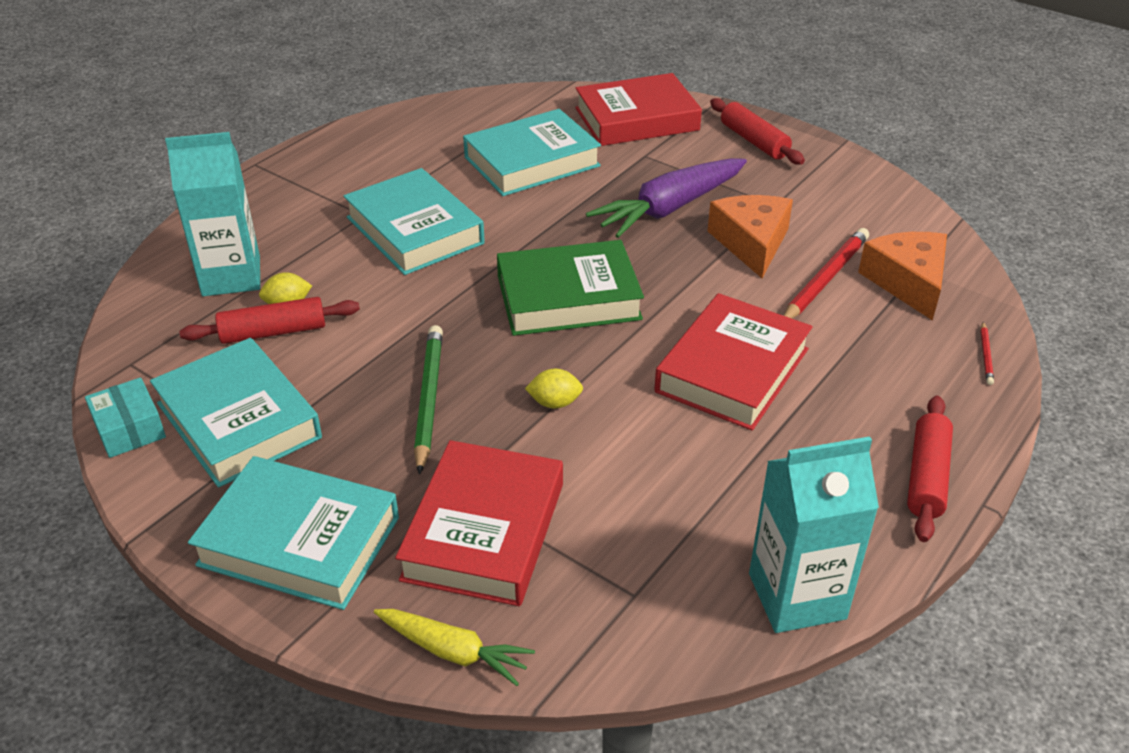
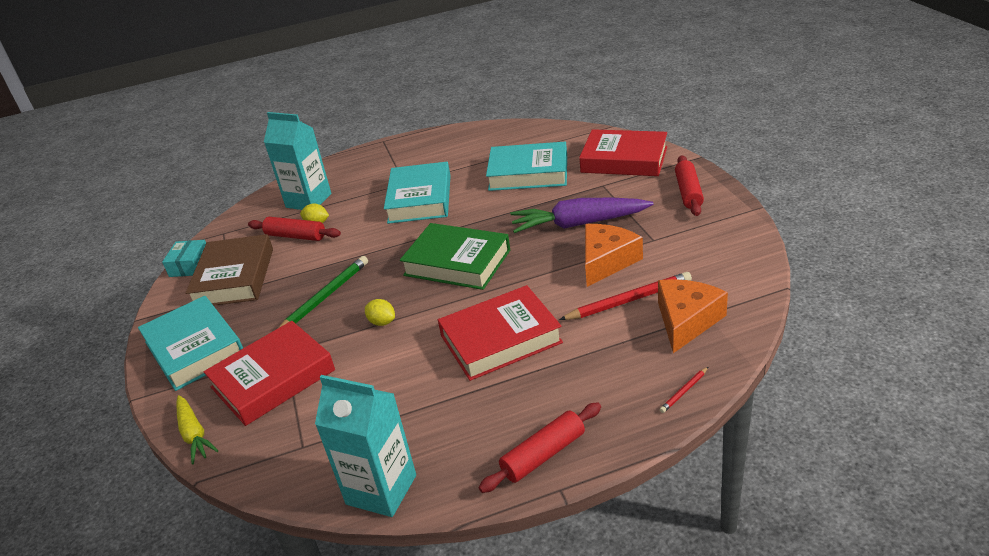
camera: 40 degrees right, 5 degrees down
turquoise book [150,338,322,488] -> brown book [186,234,273,306]

